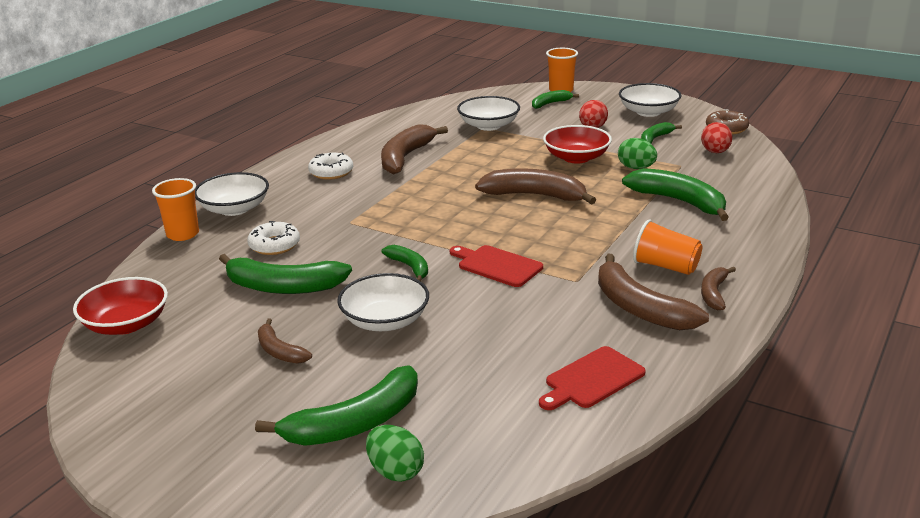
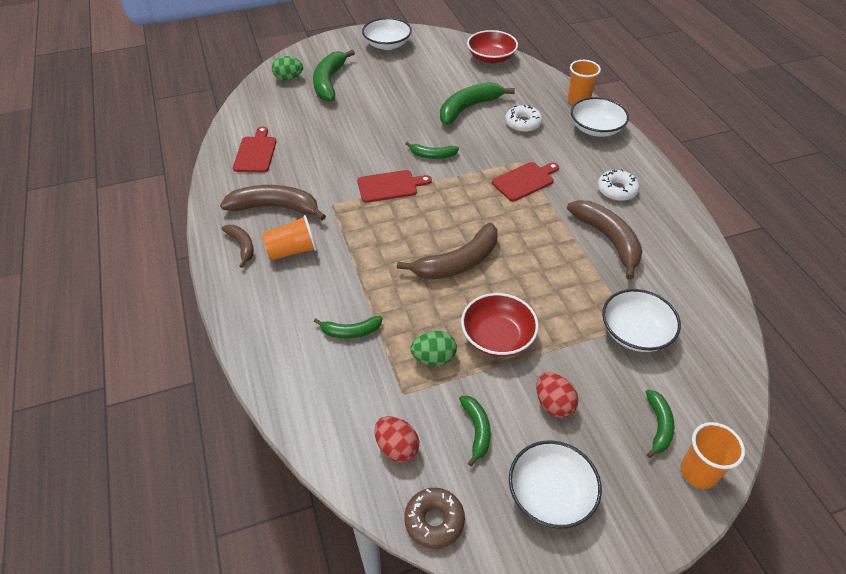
camera: 130 degrees right, 20 degrees up
brown banana [258,318,312,364] -> none
white bowl [337,273,429,331] -> white bowl moved to [362,18,412,50]
green banana [622,168,729,221] -> green banana [314,316,383,339], size x0.55
none -> red cutting board [492,162,559,201]

